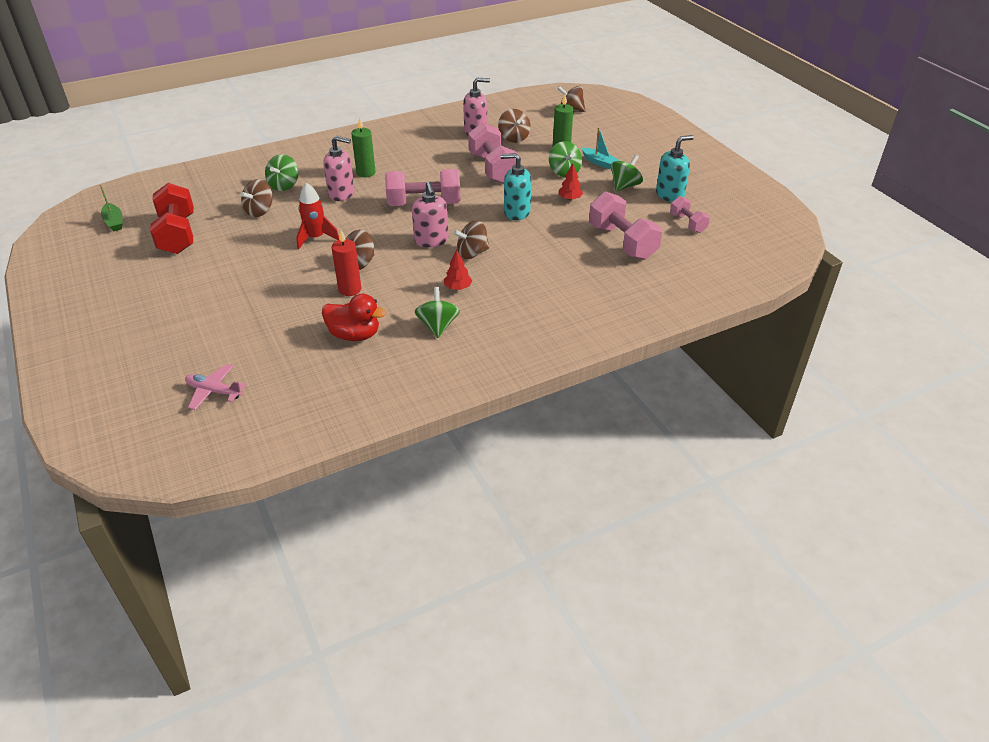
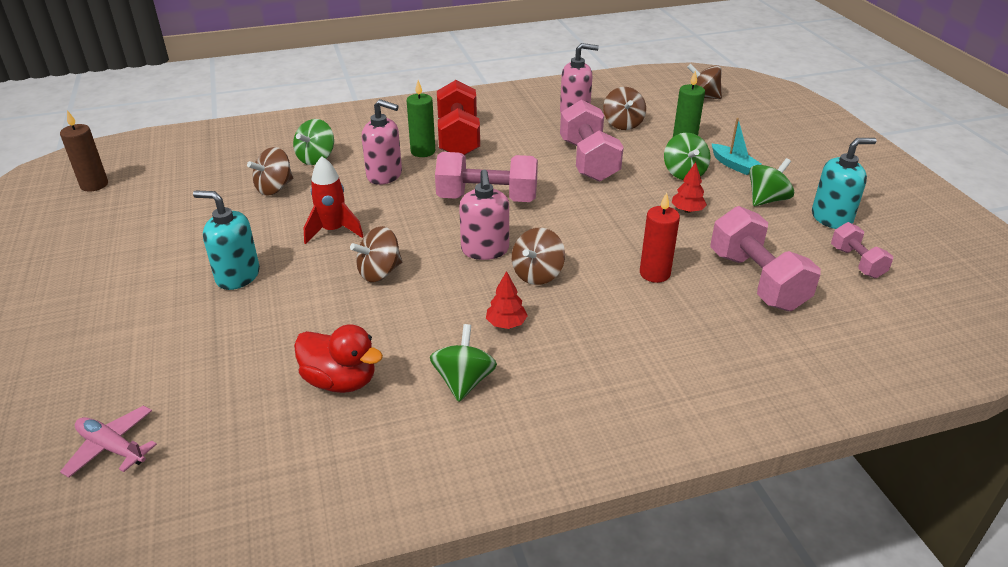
camera: 10 degrees right, 5 degrees down
green boat [100,184,123,231] -> brown candle [60,110,108,192]
red dumbbell [150,183,194,254] -> red dumbbell moved to [437,80,480,155]
red candle [331,230,361,296] -> red candle moved to [640,192,680,283]
brown spinning top [453,221,490,259] -> brown spinning top turned 45 degrees counterclockwise [512,228,565,285]
turquoise soap dispenser [501,153,532,220] -> turquoise soap dispenser moved to [193,190,260,290]

